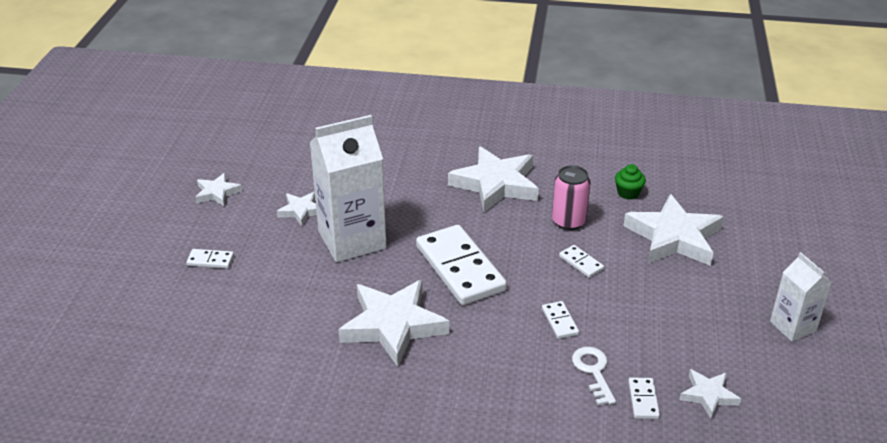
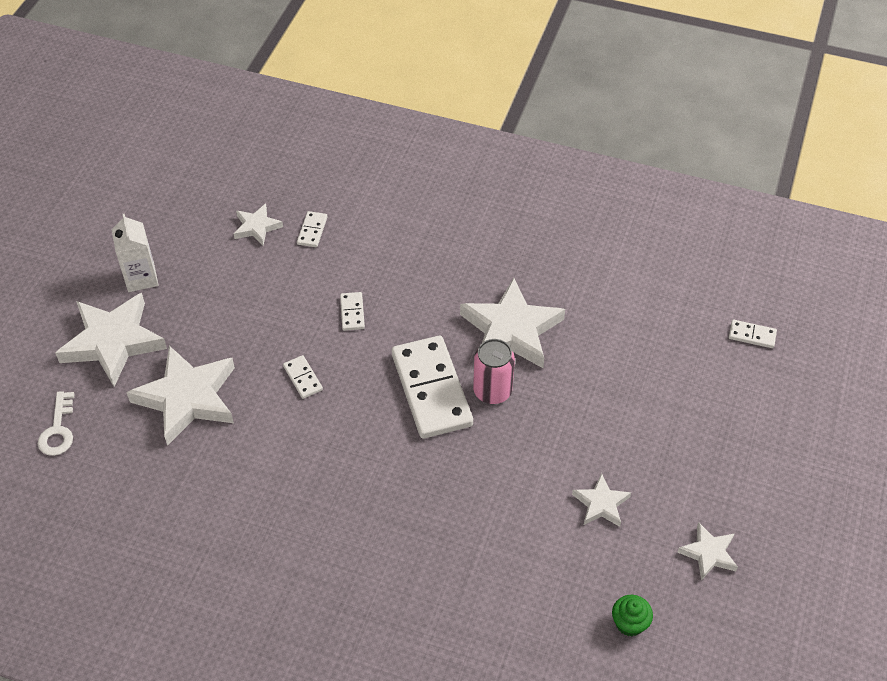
camera: 170 degrees left, 15 degrees up
white domino [186,249,234,268] -> white domino moved to [729,320,777,348]
white carton [310,115,387,262] -> none
white star [448,146,539,212] -> white star moved to [55,293,167,387]
pink can [552,165,591,230] -> pink can moved to [473,339,515,404]
white key [572,347,616,405] -> white key moved to [38,391,74,456]
green cupcake [615,164,646,200] -> green cupcake moved to [612,595,653,636]

